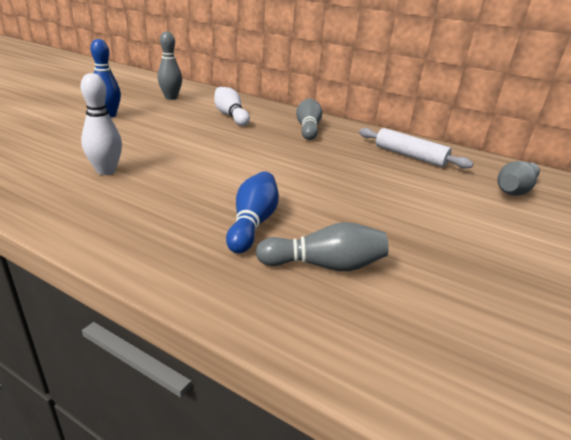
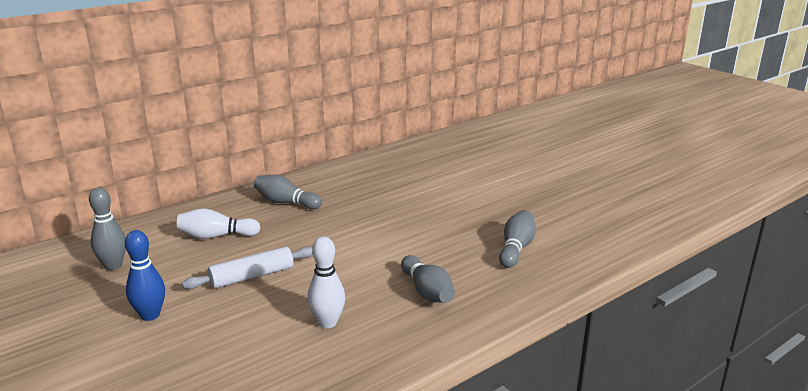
camera: 65 degrees left, 5 degrees down
blue bowling pin [226,171,279,253] -> none
white rolling pin [359,128,474,169] -> white rolling pin moved to [182,246,313,289]
grey bowling pin [497,161,540,196] -> grey bowling pin moved to [401,255,455,303]

